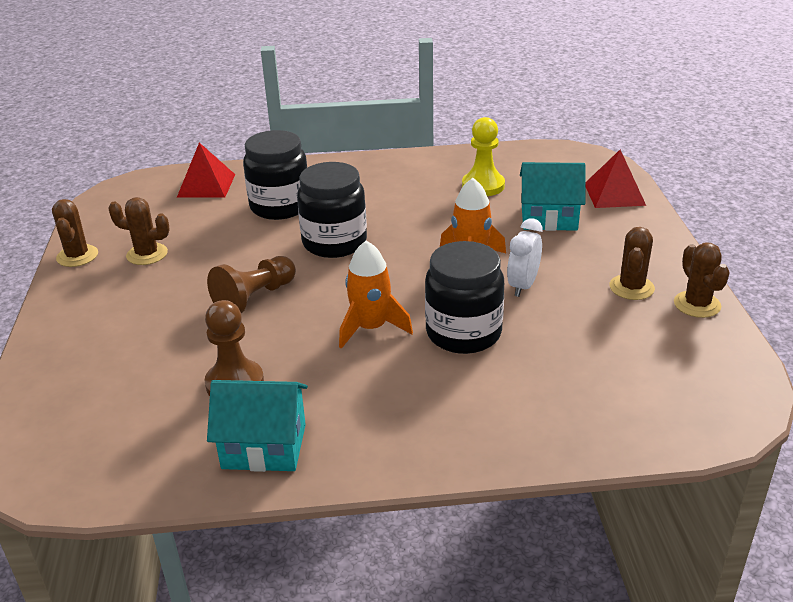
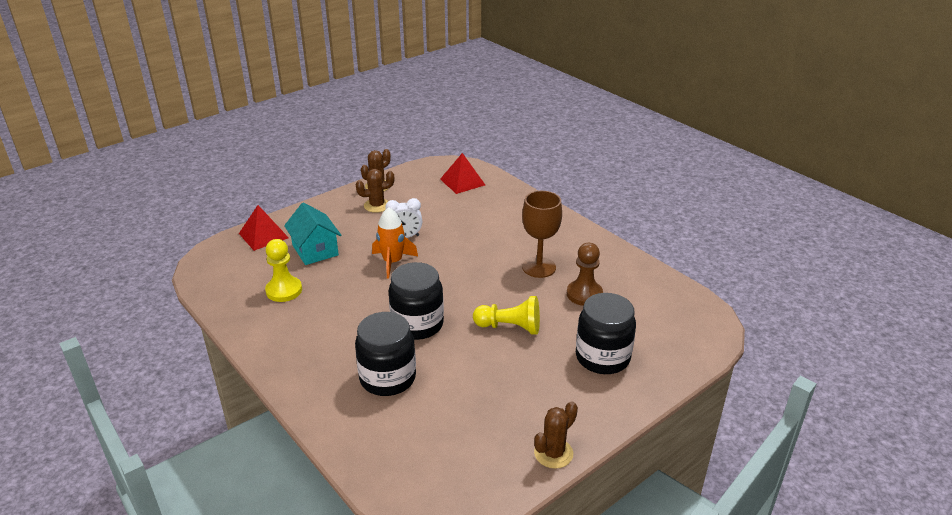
camera: 125 degrees left, 0 degrees up
brown cactus [108,197,170,265] -> none
red pyramid [177,142,235,198] -> red pyramid moved to [440,153,485,194]
brown pawn [207,256,296,313] -> yellow pawn [473,296,540,335]
turquoise house [207,380,308,472] -> none
orange rocket [339,241,413,349] -> none
black jar [425,241,504,354] -> black jar moved to [576,293,636,374]
none -> brown goblet [522,191,562,278]

